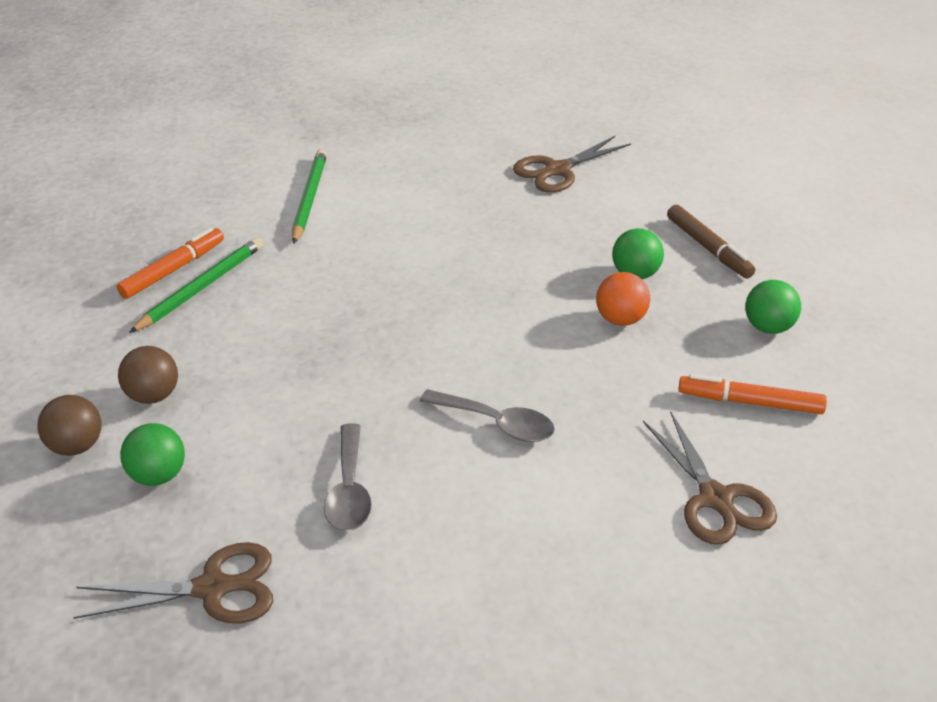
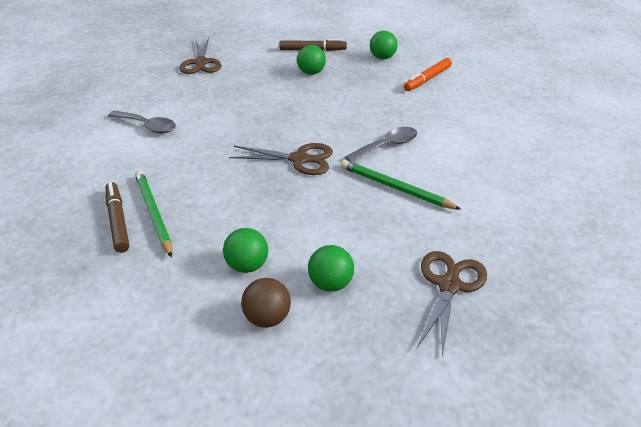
camera: 60 degrees left, 0 degrees up
orange marker [117,227,224,299] -> brown marker [106,182,129,253]
brown ball [118,346,178,404] -> green ball [223,228,268,273]
green pencil [292,149,327,244] -> green pencil moved to [341,160,461,210]
grey spoon [324,423,372,531] -> grey spoon moved to [108,111,176,133]
orange ball [596,272,650,326] -> none
brown scissors [643,411,777,545] -> brown scissors moved to [229,143,333,175]

